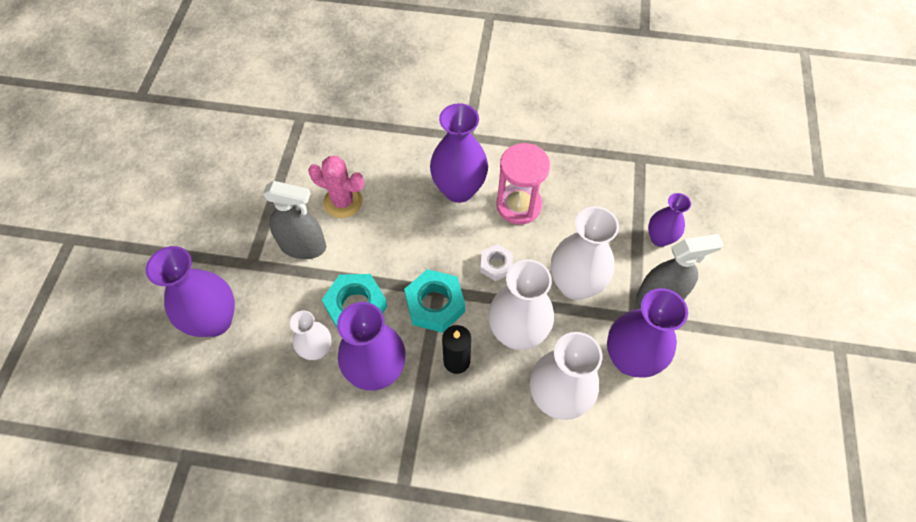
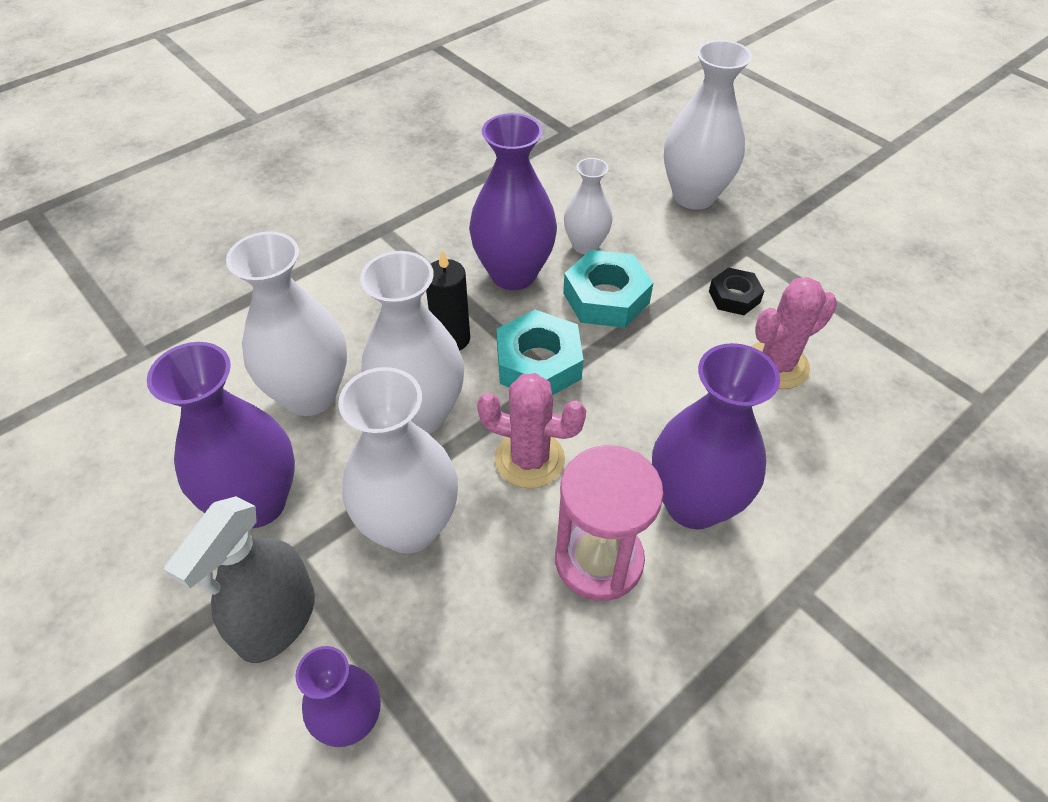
camera: 130 degrees right, 10 degrees down
purple vase [146,246,235,337] -> white vase [664,40,752,210]
grey spray bottle [263,181,326,259] -> black nut [709,267,764,315]
white nut [480,244,513,281] -> pink cactus [477,373,586,488]

